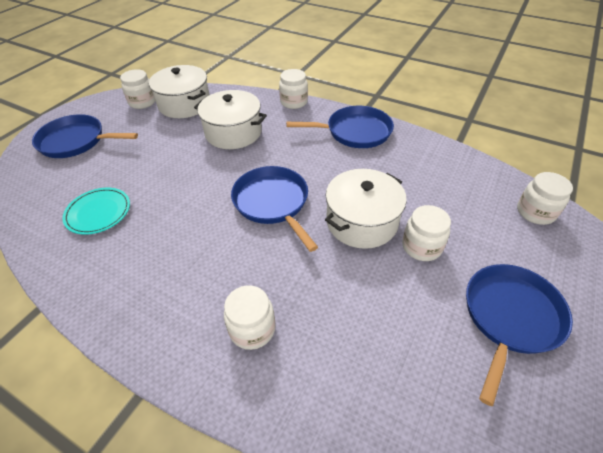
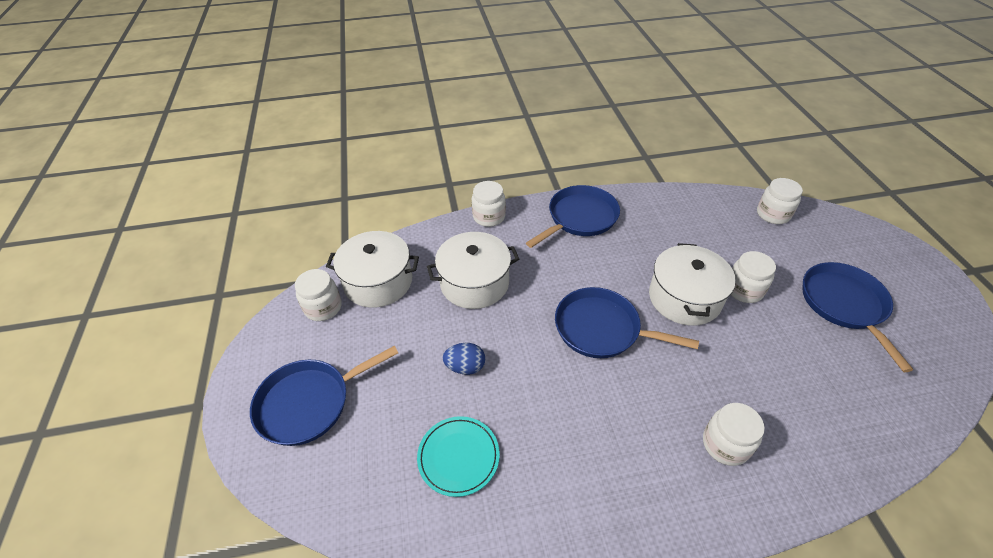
camera: 40 degrees left, 0 degrees up
none -> blue egg [442,343,485,375]

